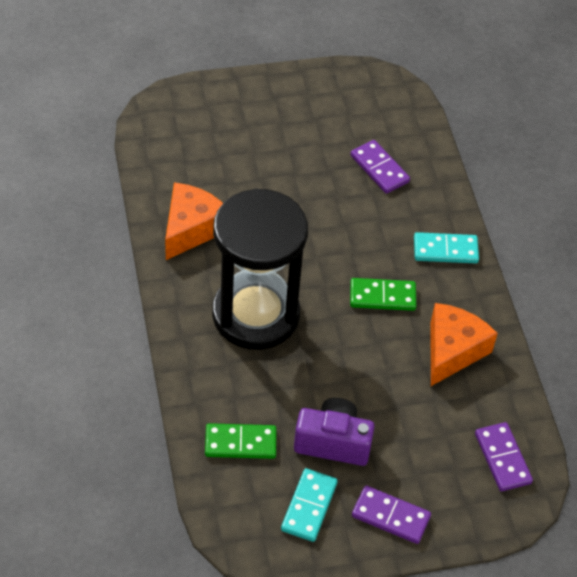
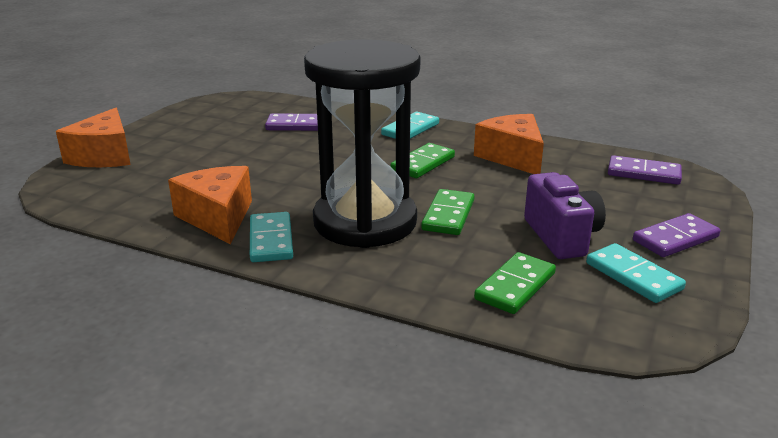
camera: 50 degrees left, 25 degrees down
purple camera [294,398,375,466] -> purple camera turned 120 degrees clockwise [524,172,606,259]
none -> orange cheese [56,108,131,167]
none -> turquoise domino [250,212,293,262]
none -> green domino [421,189,474,235]

